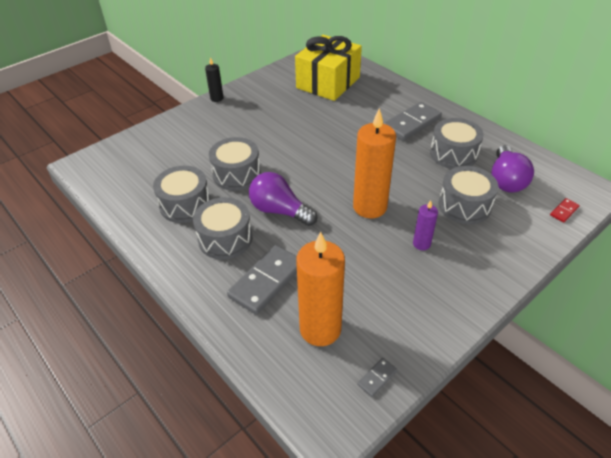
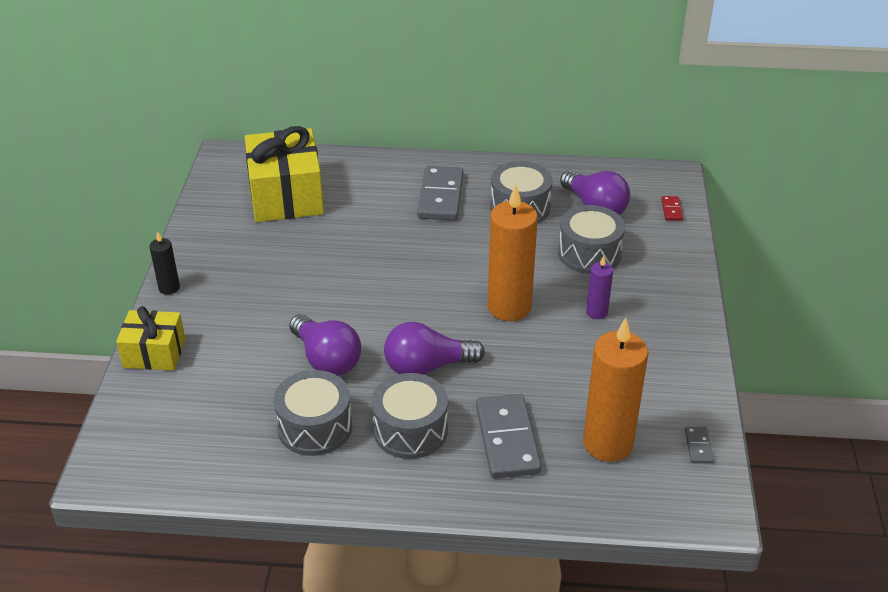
camera: 45 degrees left, 5 degrees down
grey drum [209,137,261,191] -> purple light bulb [289,314,361,376]
none -> yellow gift [116,306,185,370]

